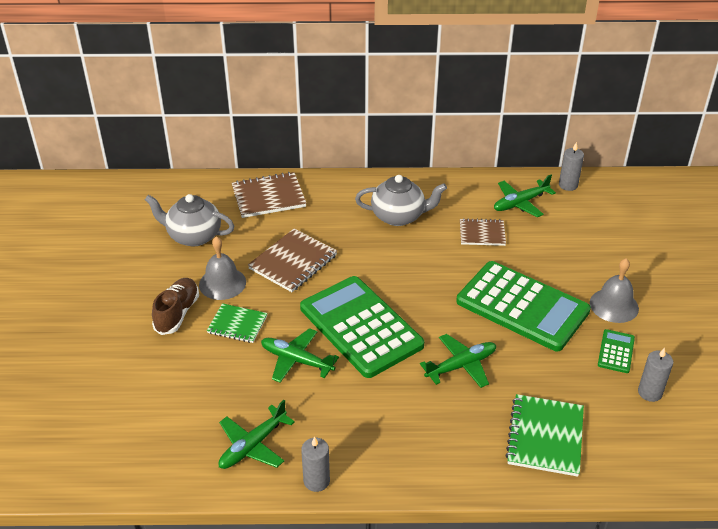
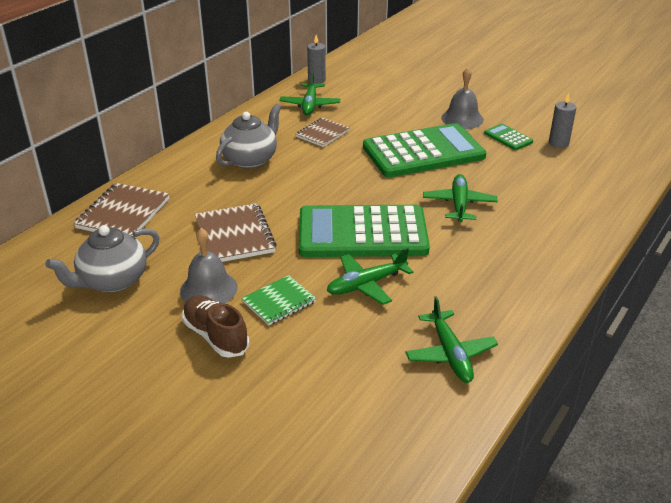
camera: 55 degrees left, 5 degrees down
grey candle [301,436,330,492] -> none
green notebook [505,394,584,477] -> none

